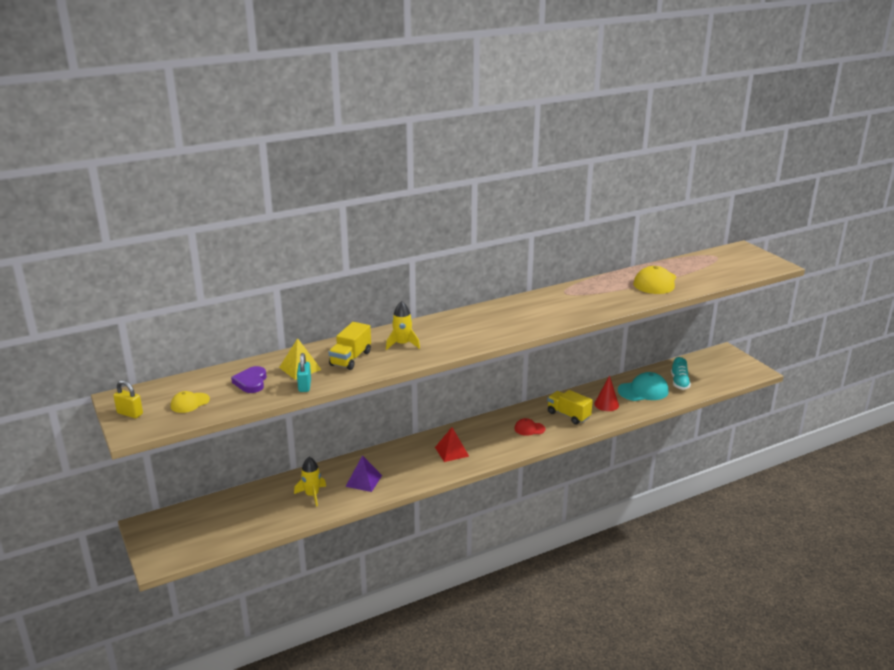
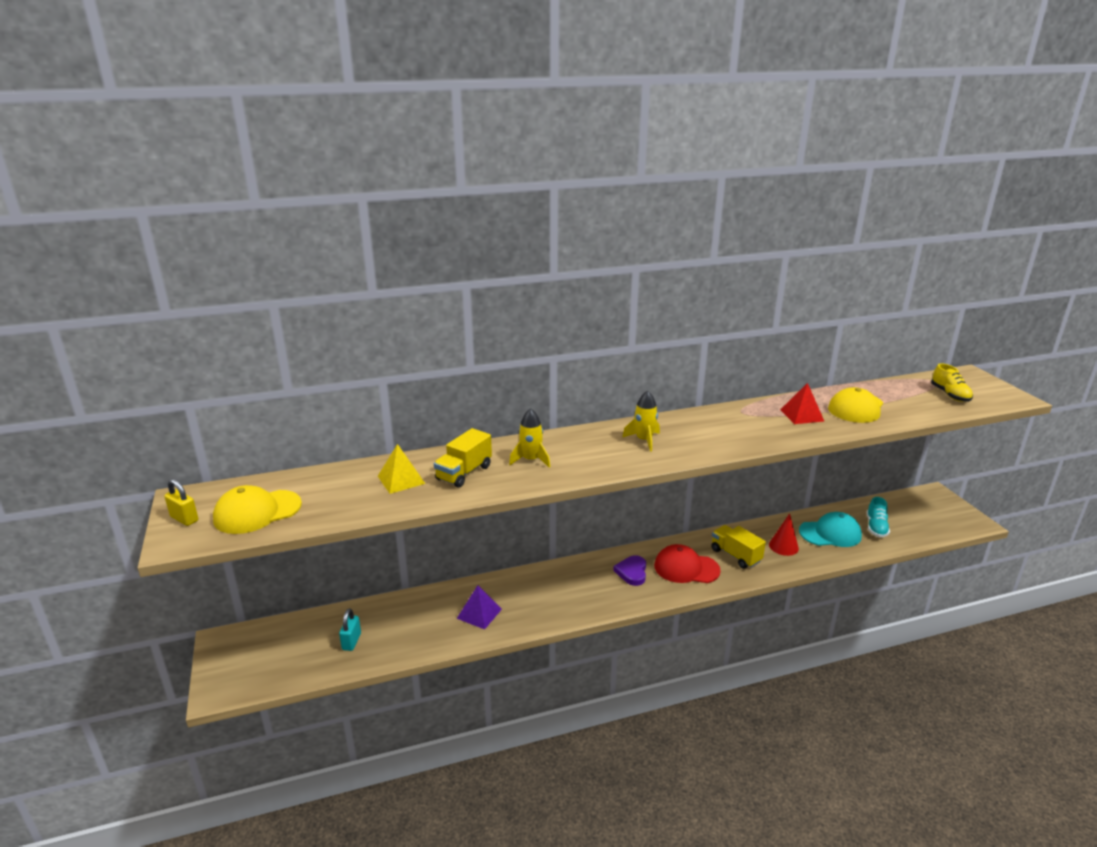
camera: 10 degrees right, 0 degrees up
yellow cap [171,391,210,413] -> yellow cap [213,485,302,534], size x1.79
purple heart [231,366,267,393] -> purple heart moved to [613,555,646,586]
yellow rocket [294,457,326,507] -> yellow rocket moved to [622,390,660,452]
turquoise padlock [297,353,311,392] -> turquoise padlock moved to [339,609,361,651]
red pyramid [435,427,469,462] -> red pyramid moved to [780,383,824,424]
red cap [514,418,546,436] -> red cap [654,544,721,583], size x1.79
none -> yellow shoe [931,363,973,402]

